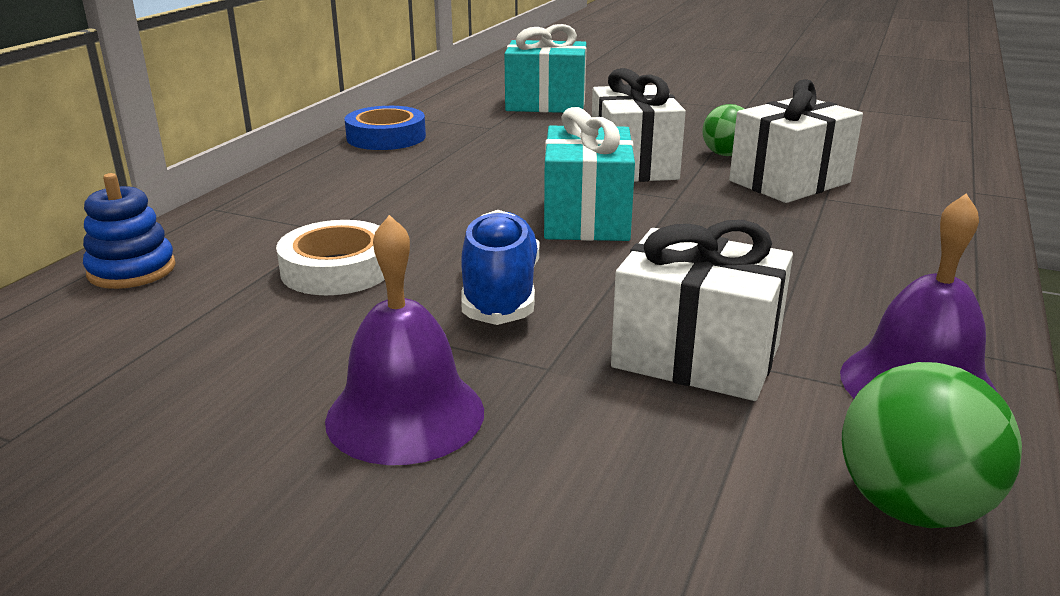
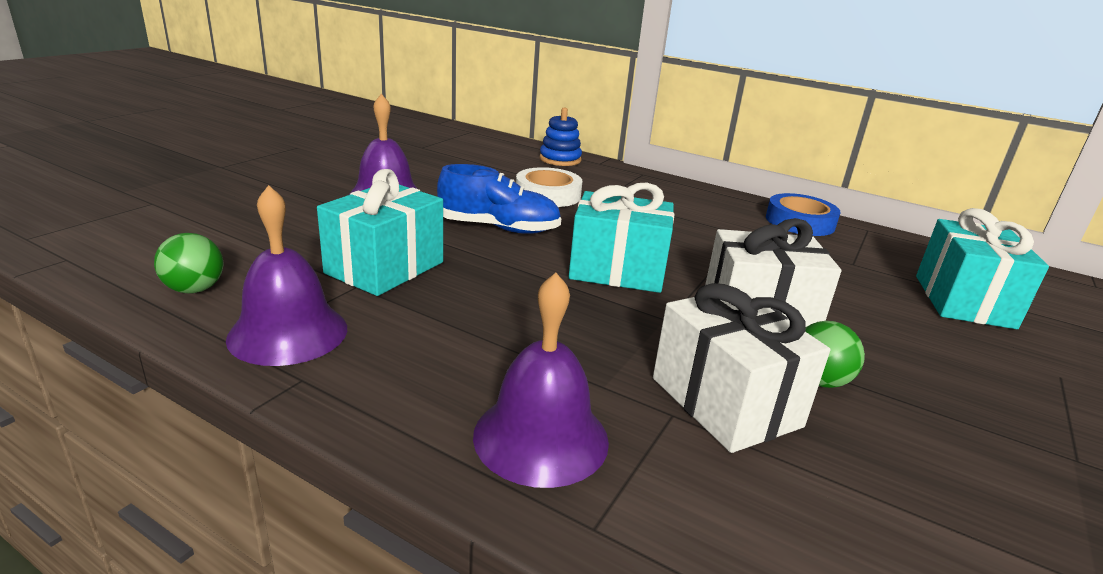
camera: 95 degrees right, 0 degrees up
white gift [611,220,793,401] -> turquoise gift [317,169,443,296]
green ball [842,362,1022,528] -> green ball [154,233,223,293], size x0.66
none -> purple bell [473,273,609,488]

